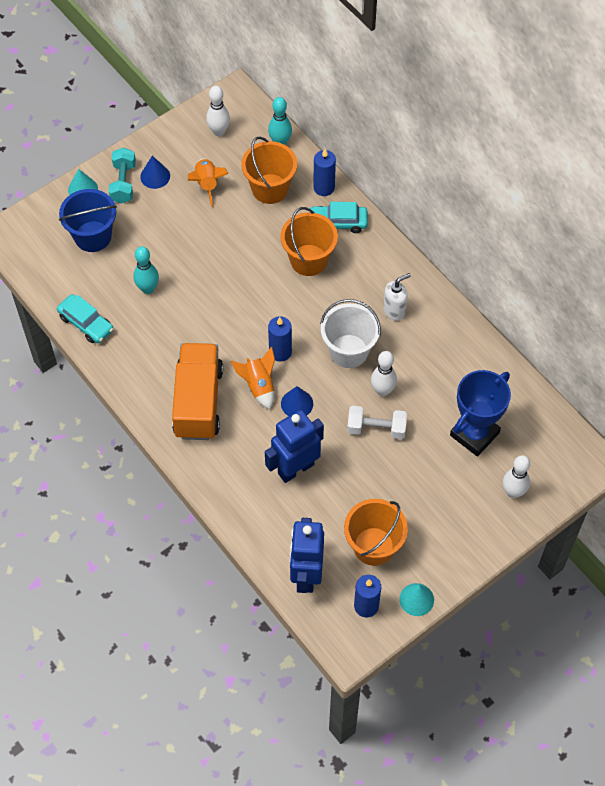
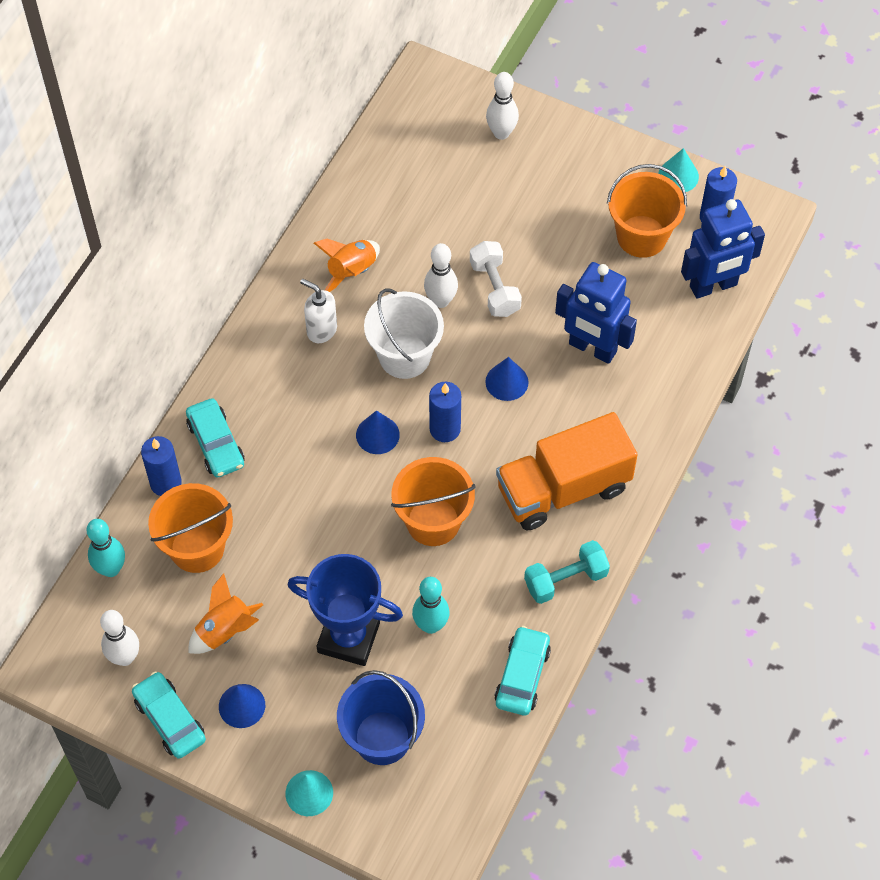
camera: 115 degrees left, 0 degrees up
turquoise dumbbell [109,148,136,204] -> turquoise dumbbell moved to [524,540,610,604]
orange rocket [231,347,275,409] -> orange rocket moved to [314,239,380,292]
orange bucket [280,207,338,276] -> orange bucket moved to [391,457,476,546]
blue trophy [450,370,511,457] -> blue trophy moved to [288,554,403,666]
none -> turquoise car [132,671,206,759]
none -> blue cone [356,410,400,454]

